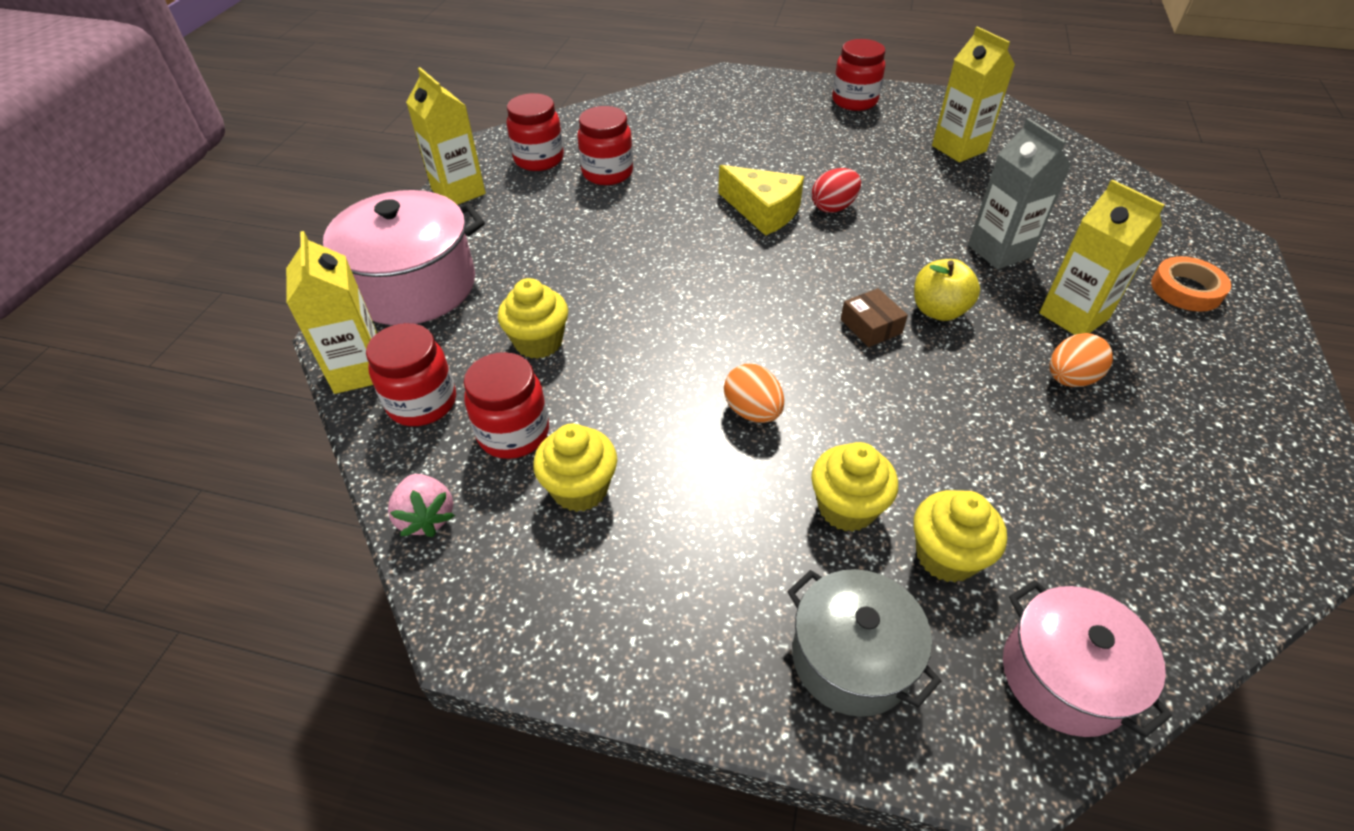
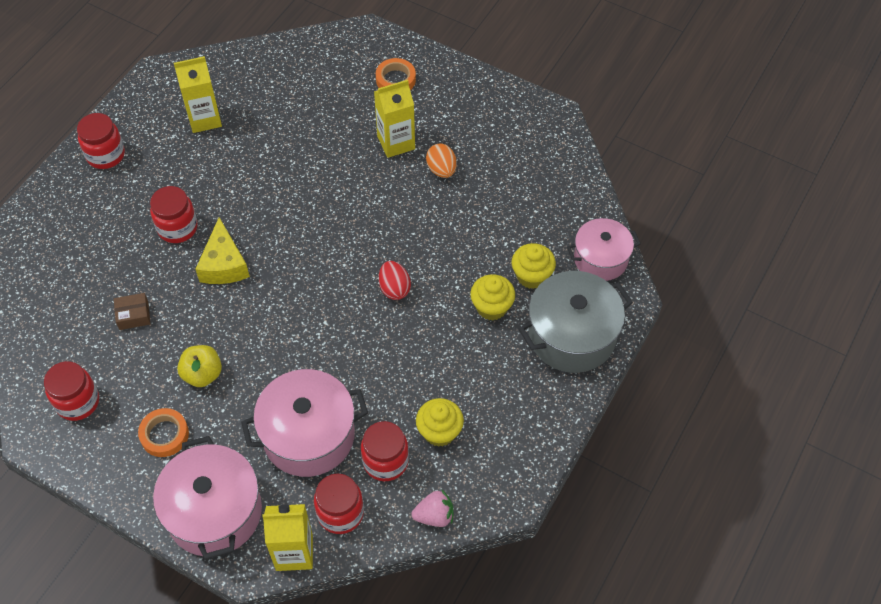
camera: 75 degrees left, 10 degrees up
yellow carton [406,67,486,205] -> none
yellow cupcake [498,278,568,359] -> pink pot [241,369,368,477]
red jar [578,106,633,185] -> red jar moved to [150,186,198,243]
yellow cheese [718,165,804,236] -> yellow cheese turned 120 degrees clockwise [195,217,250,284]
orange egg [724,364,784,423] -> none
grey pot [787,569,941,717] -> grey pot [519,271,633,373], size x1.55
red egg [812,168,861,213] -> red egg moved to [379,261,411,300]
brown box [841,288,908,347] -> brown box moved to [114,293,151,330]
yellow apple [914,259,980,321] -> yellow apple moved to [177,345,222,387]
grey carton [968,118,1071,269] -> none
none -> orange tape [138,408,189,457]

